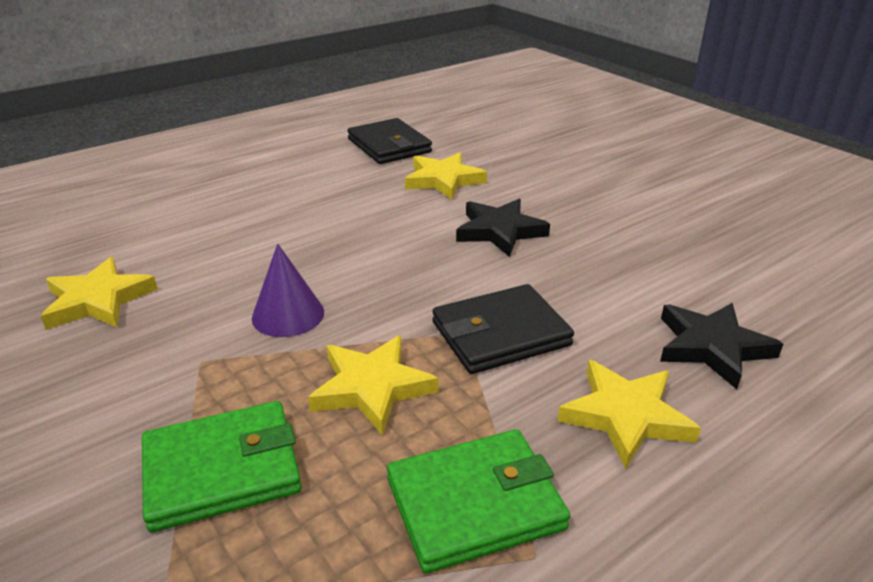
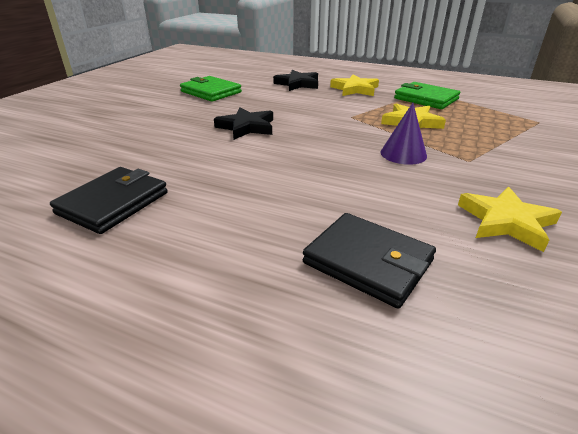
camera: 120 degrees left, 0 degrees up
green wallet [142,401,302,532] -> green wallet moved to [180,76,242,102]
yellow star [405,153,487,200] -> none
black wallet [432,284,574,374] -> black wallet moved to [303,213,436,309]

